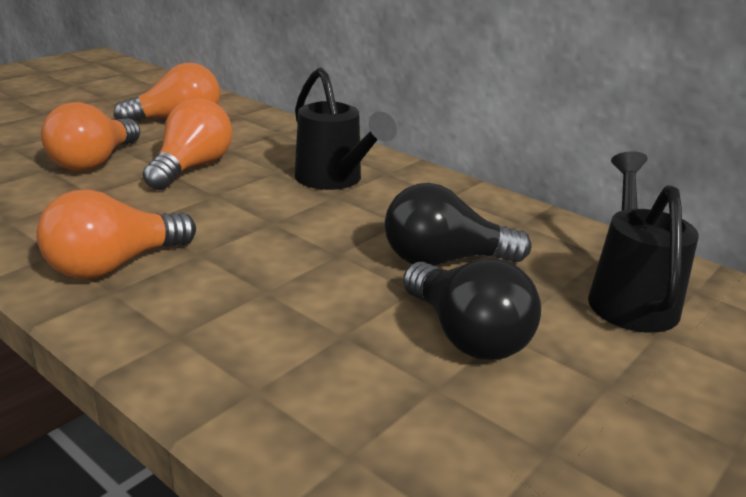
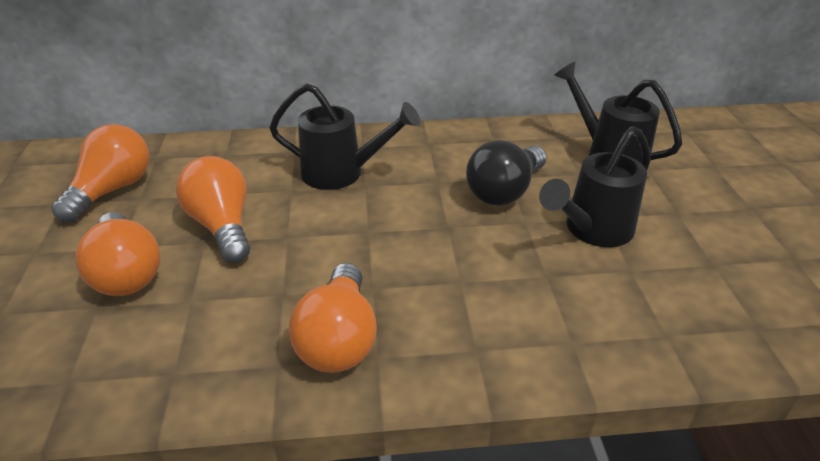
camera: 45 degrees left, 10 degrees up
black light bulb [403,258,541,360] -> black watering can [539,126,650,247]

